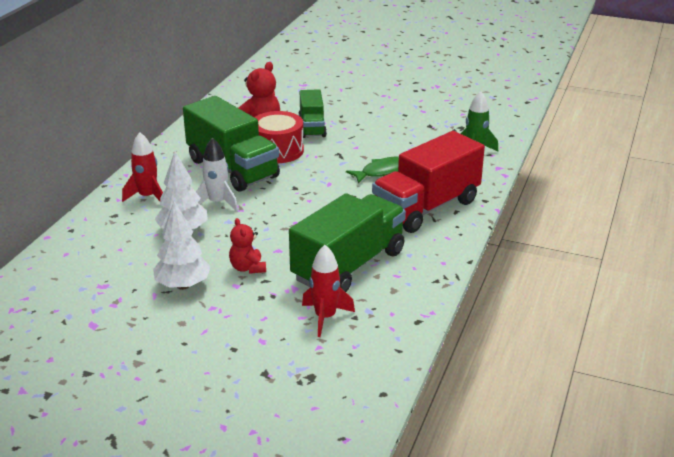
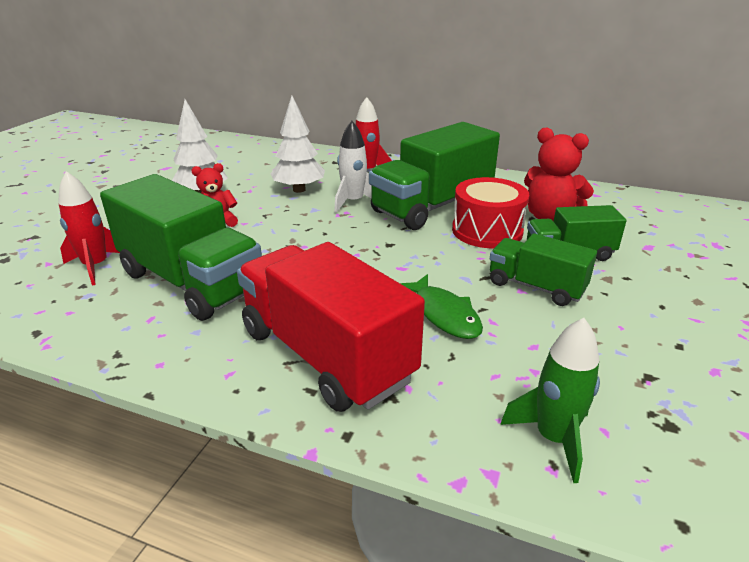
camera: 90 degrees right, 0 degrees up
none -> green truck [490,233,597,306]

